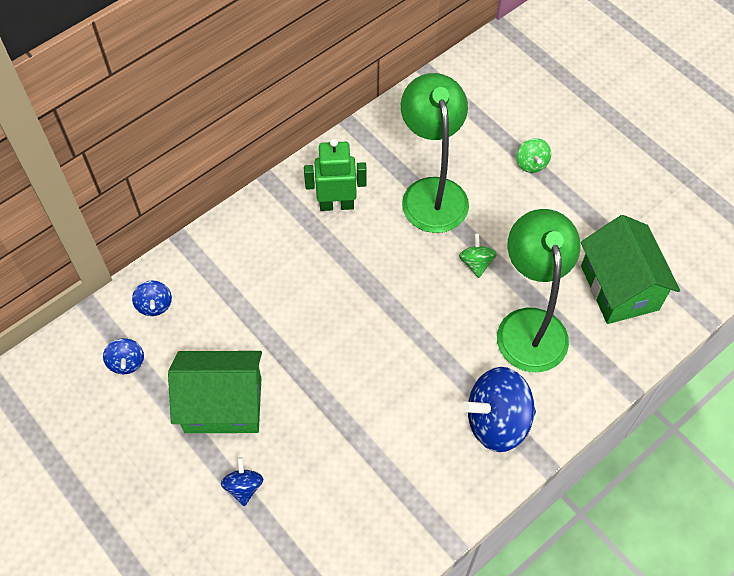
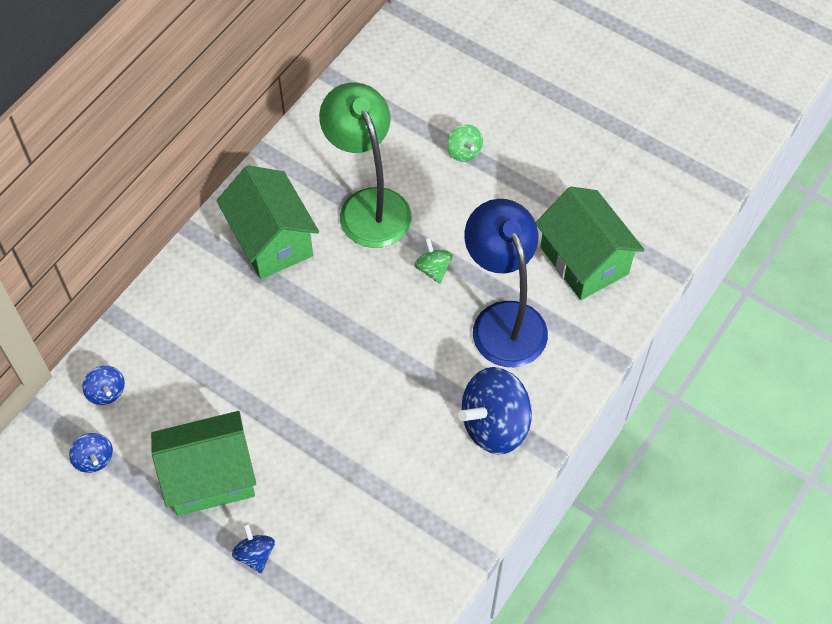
camera: 15 degrees left, 0 degrees up
green robot [304,138,367,211] -> green house [216,165,319,279]
green lamp [497,209,581,373] -> blue lamp [464,199,548,367]

